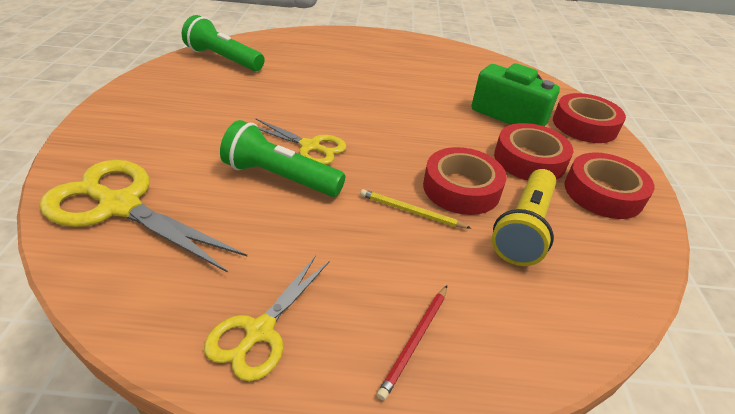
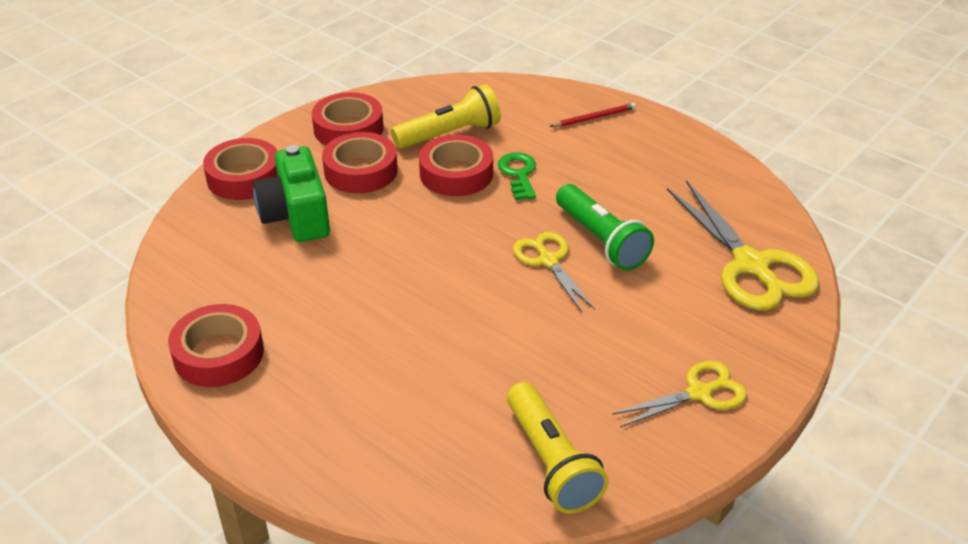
camera: 140 degrees left, 0 degrees up
green flashlight [182,15,265,71] -> yellow flashlight [507,382,609,514]
yellow scissors [204,256,329,381] -> yellow scissors moved to [612,361,747,427]
yellow pencil [360,189,472,229] -> green key [498,152,536,200]
none -> red tape [168,304,264,387]

